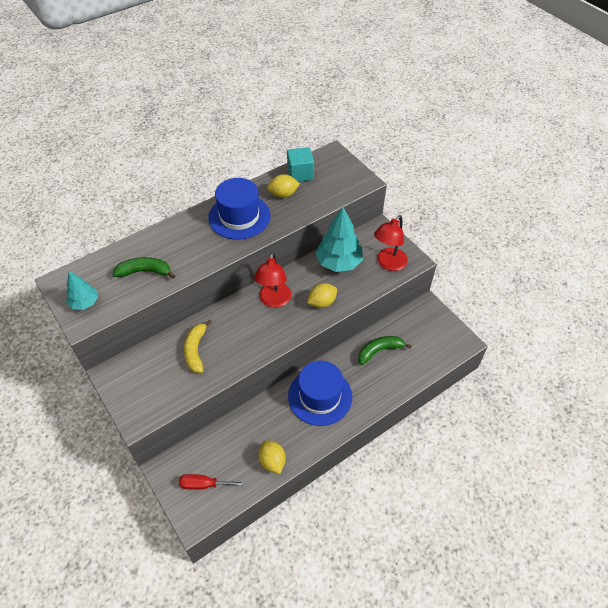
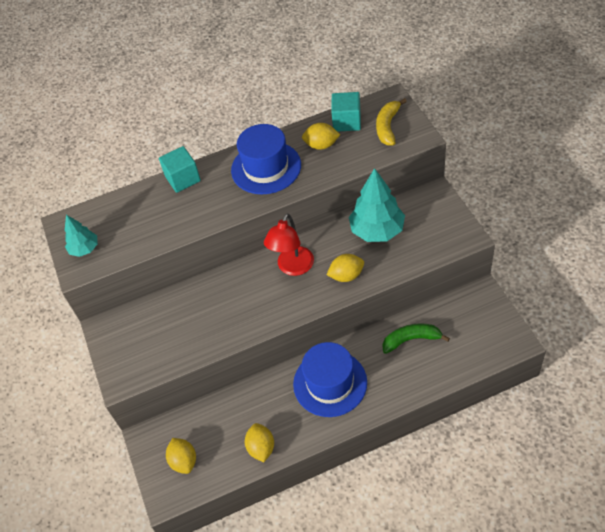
camera: 20 degrees right, 0 degrees up
green banana [112,257,175,279] -> none
red screwdriver [179,474,245,490] -> yellow lemon [166,438,196,474]
yellow banana [184,319,212,373] -> yellow banana moved to [376,98,407,146]
red lamp [374,215,408,271] -> none
none -> turquoise cube [159,146,201,193]

